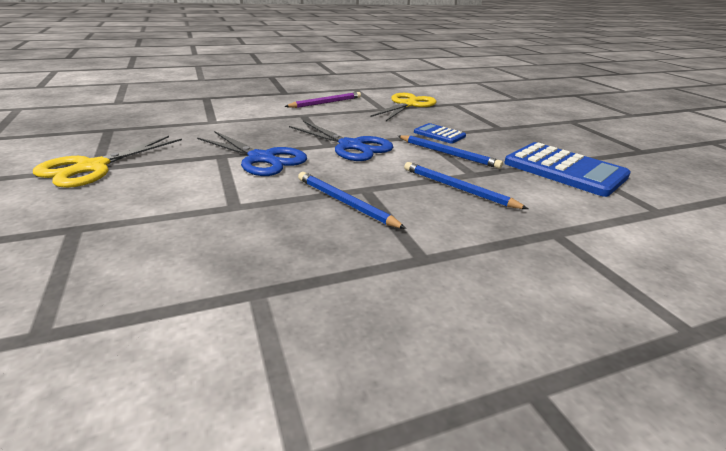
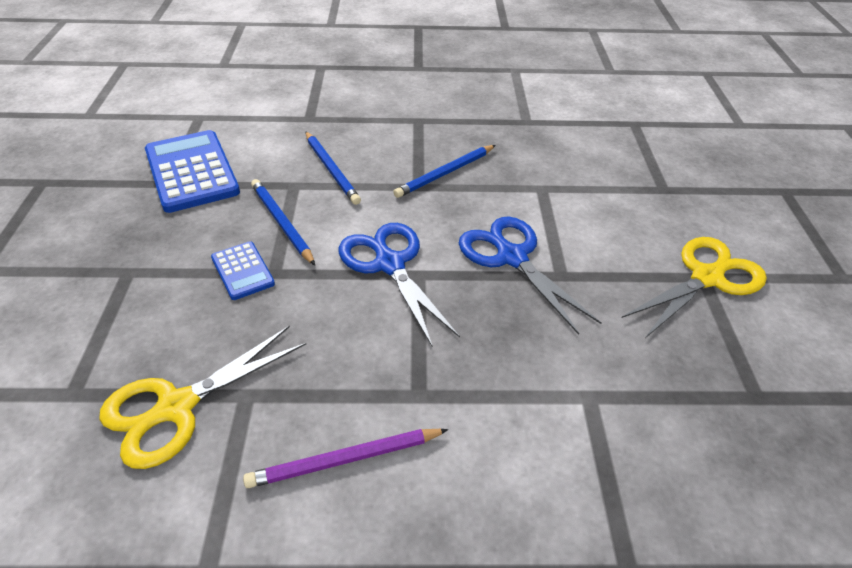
camera: 160 degrees left, 15 degrees up
blue pencil [298,172,406,229] -> blue pencil turned 75 degrees clockwise [393,145,496,198]

